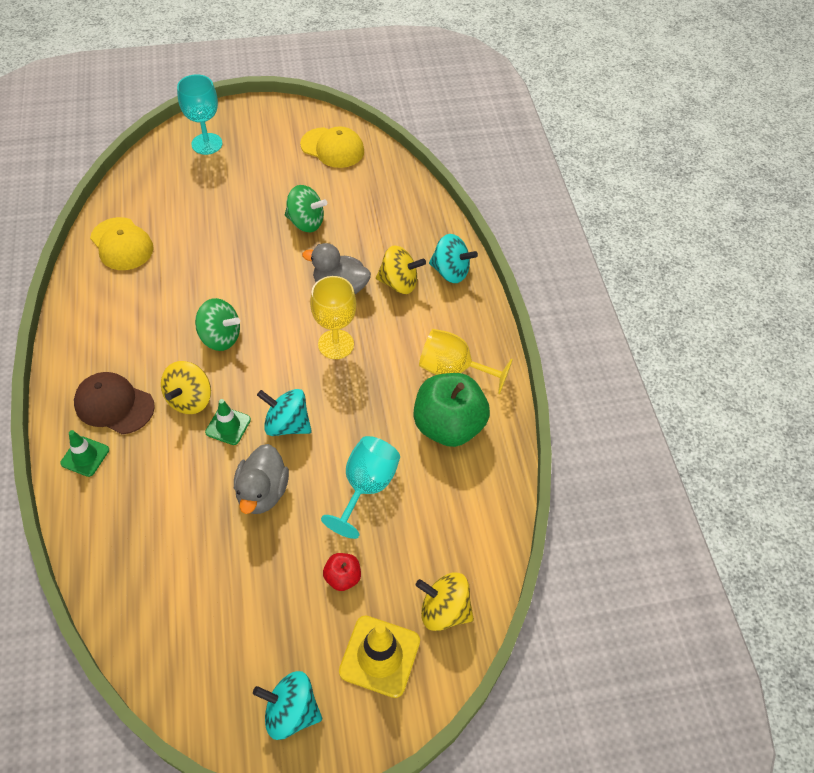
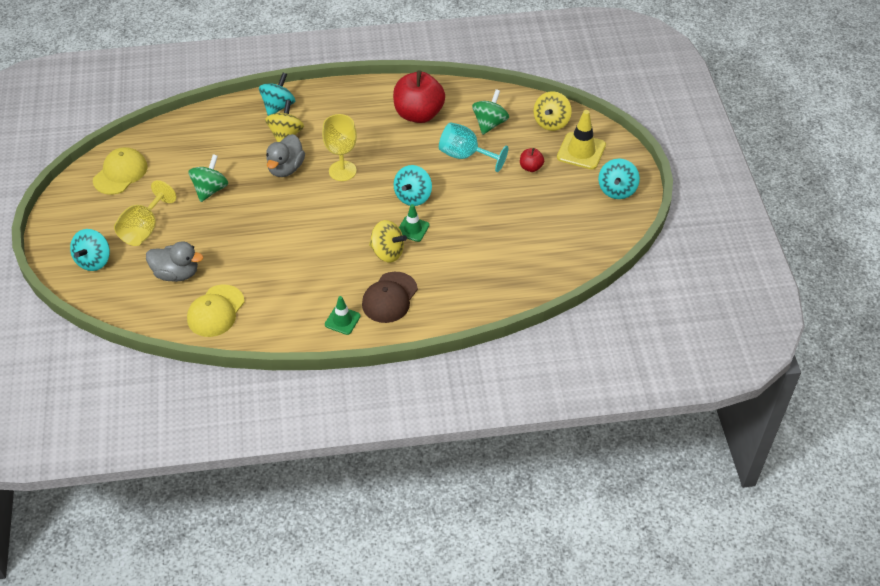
camera: 85 degrees left, 5 degrees down
green traffic cone [60,430,109,477] -> green traffic cone moved to [325,296,361,335]
yellow cap [90,217,154,270] -> yellow cap turned 150 degrees clockwise [187,285,245,337]
turquoise goblet [177,74,223,155] -> turquoise spinning top [70,229,110,271]
green spinning top [195,298,240,351] -> green spinning top moved to [472,89,509,135]
grey duck [234,444,289,514] -> grey duck moved to [146,241,203,282]
green apple [414,373,490,447] -> red apple [393,70,445,123]
yellow goblet [419,329,513,394] -> yellow goblet moved to [114,180,176,246]

